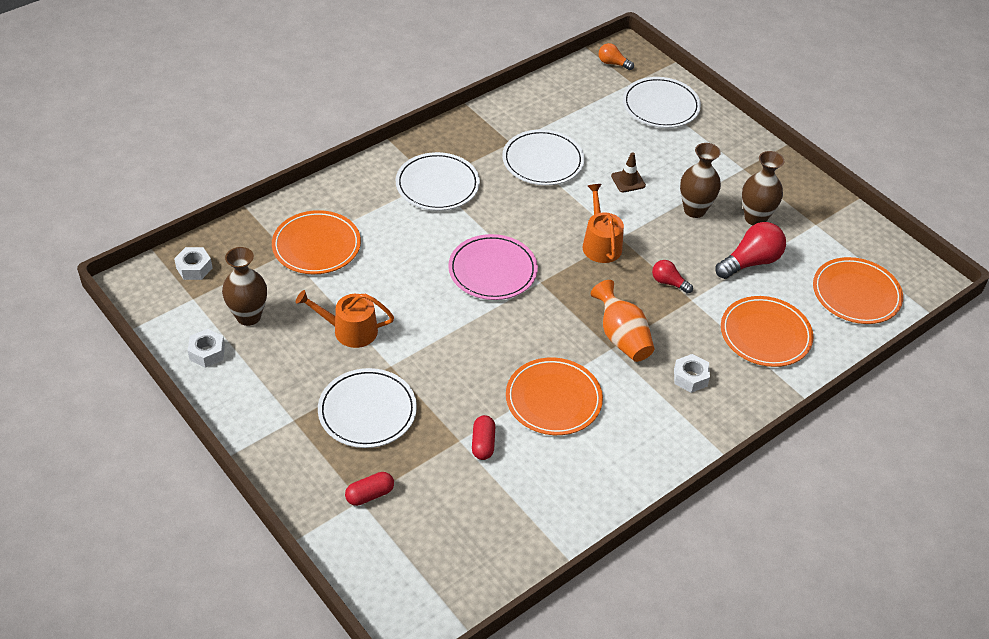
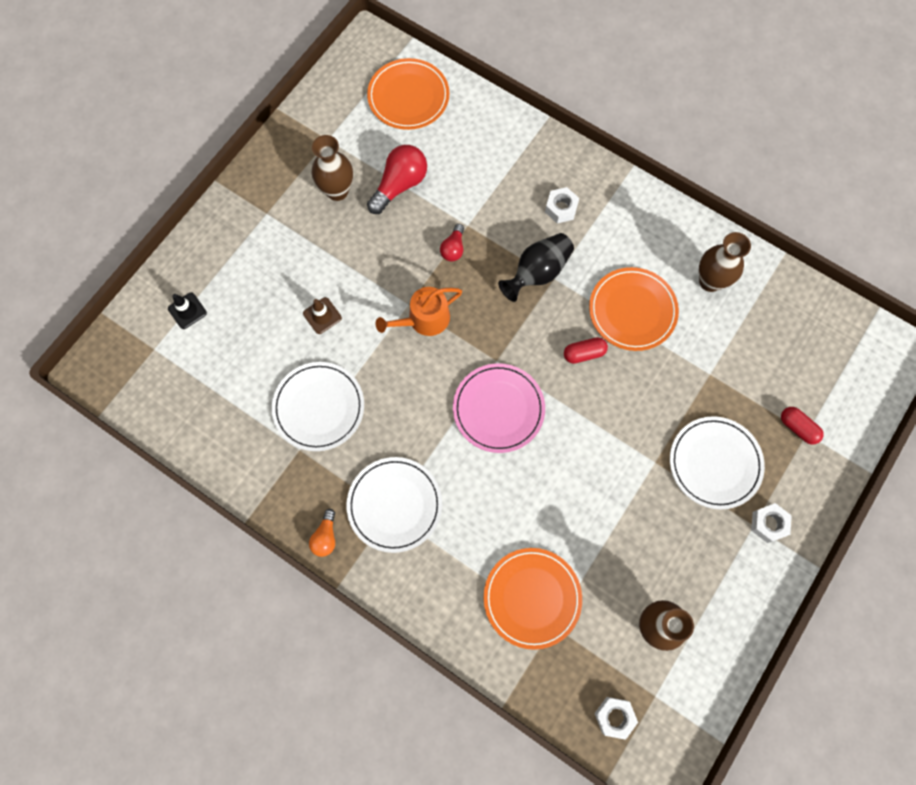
camera: 105 degrees left, 25 degrees up
white nut [188,329,225,368] -> white nut moved to [751,503,792,543]
orange watering can [296,290,394,348] -> none
red capsule [472,415,495,460] -> red capsule moved to [564,337,608,364]
orange vase [591,280,654,362] -> black vase [498,233,574,302]
orange light bulb [599,43,634,70] -> orange light bulb moved to [309,509,335,557]
white plate [623,77,701,128] -> black traffic cone [168,292,207,329]
brown vase [680,143,721,218] -> brown vase moved to [699,232,751,292]
red light bulb [716,222,786,279] -> red light bulb turned 90 degrees clockwise [367,145,427,214]
orange plate [721,296,814,367] -> none

